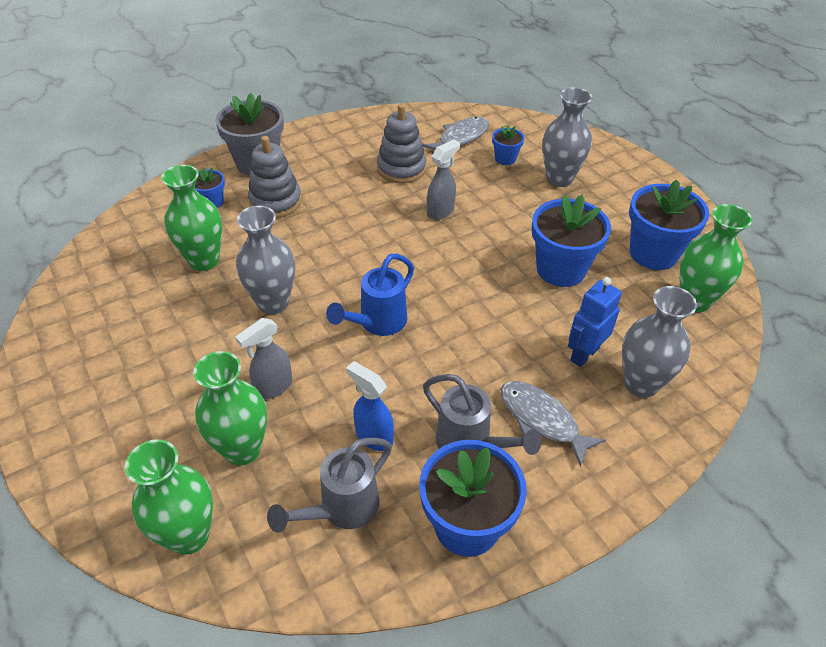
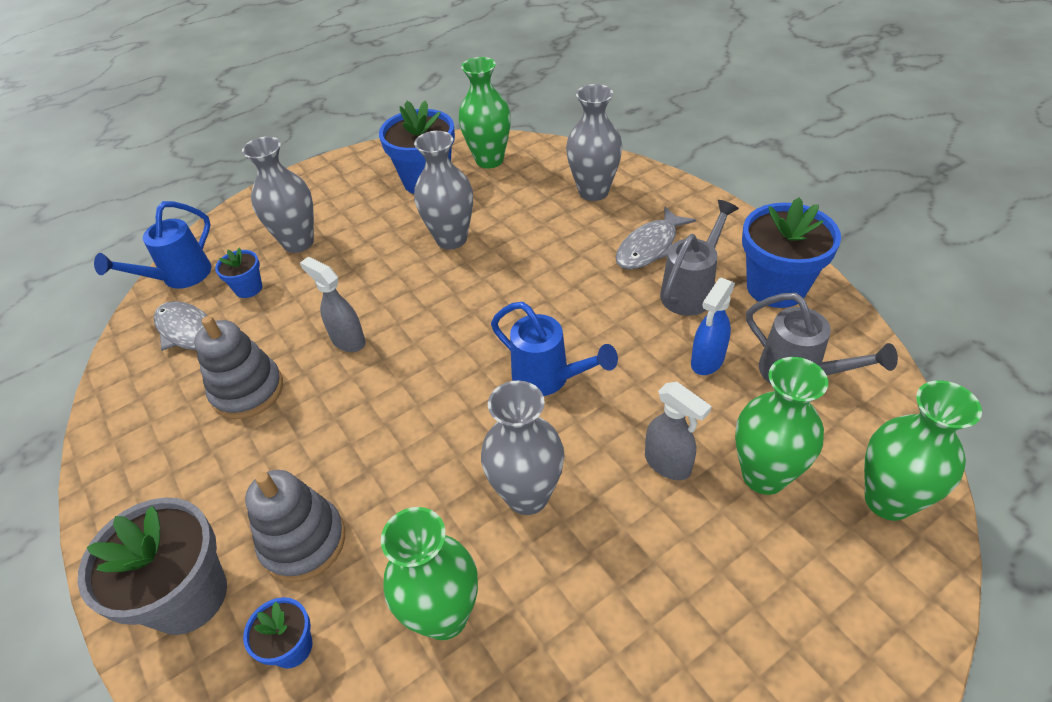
camera: 90 degrees left, 0 degrees up
blue flower pot [532,195,611,287] -> grey vase [414,131,473,250]
blue robot [568,277,622,367] -> none
none -> blue watering can [94,201,212,289]

